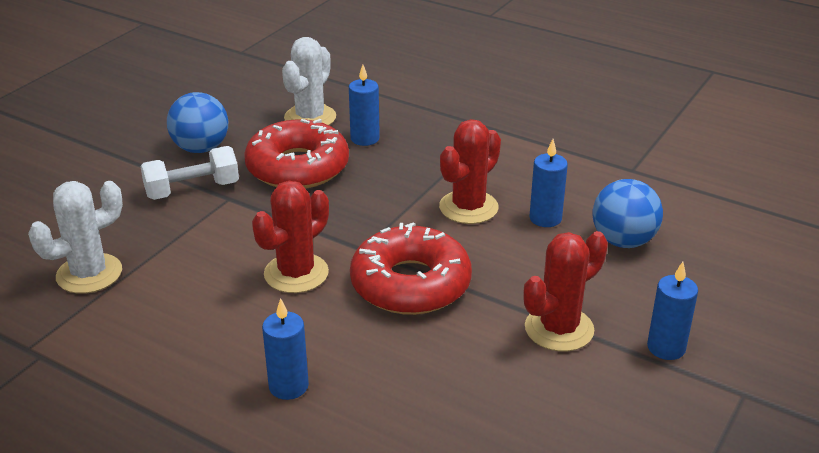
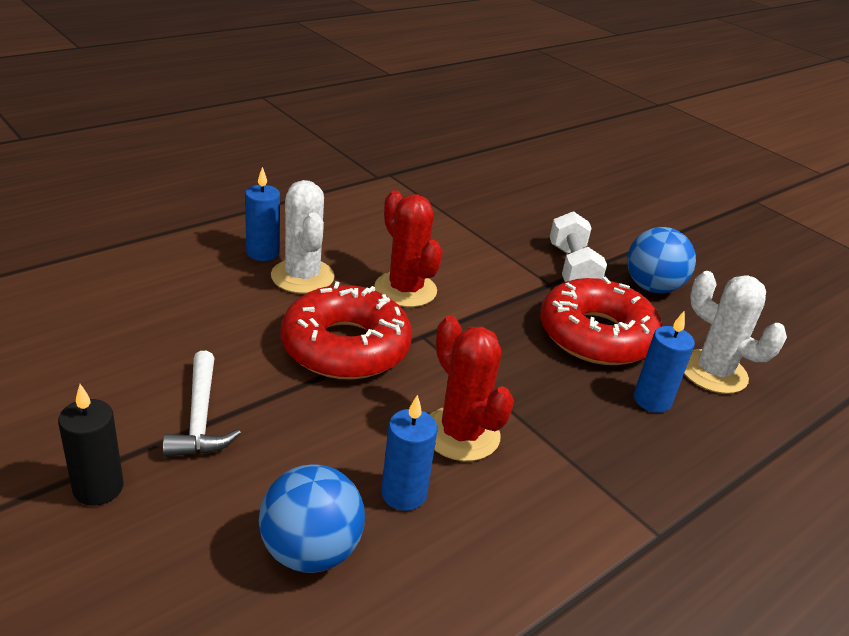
camera: 105 degrees right, 0 degrees up
white cactus [28,181,123,294] -> white cactus moved to [271,180,335,294]
red cactus [523,231,608,351] -> white hammer [163,351,241,457]
blue candle [647,262,698,360] -> black candle [58,384,124,506]

